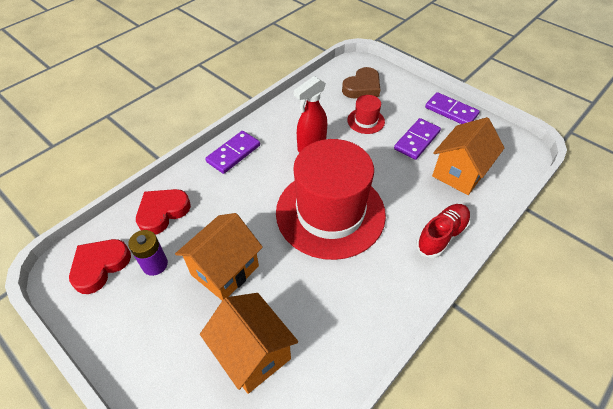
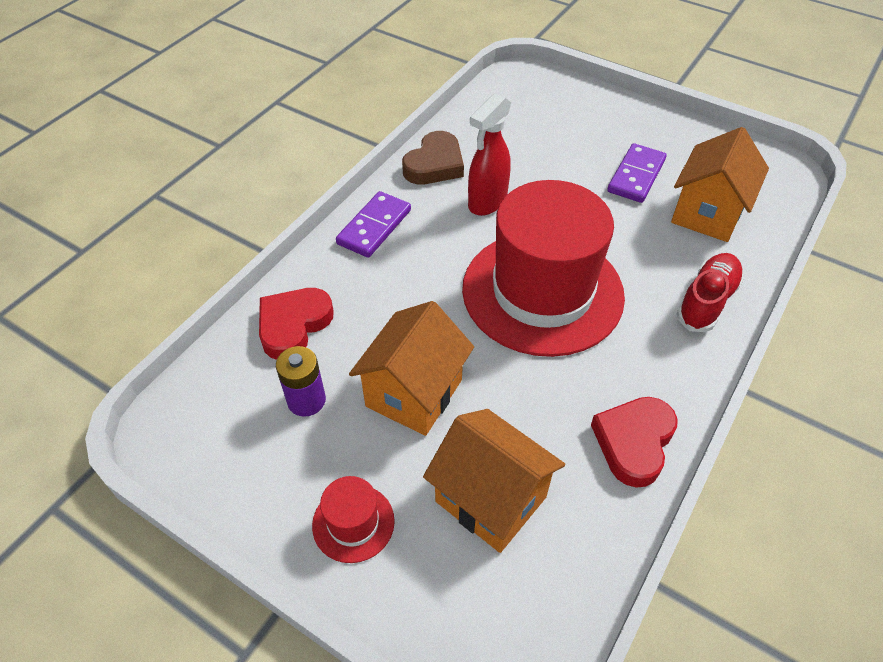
camera: 10 degrees left, 0 degrees up
red heart [69,239,131,294] -> red heart moved to [591,397,678,488]
brown heart [342,67,380,99] -> brown heart moved to [402,131,464,184]
red hat [347,95,385,134] -> red hat moved to [312,476,395,563]
purple domino [425,92,480,124] -> none

